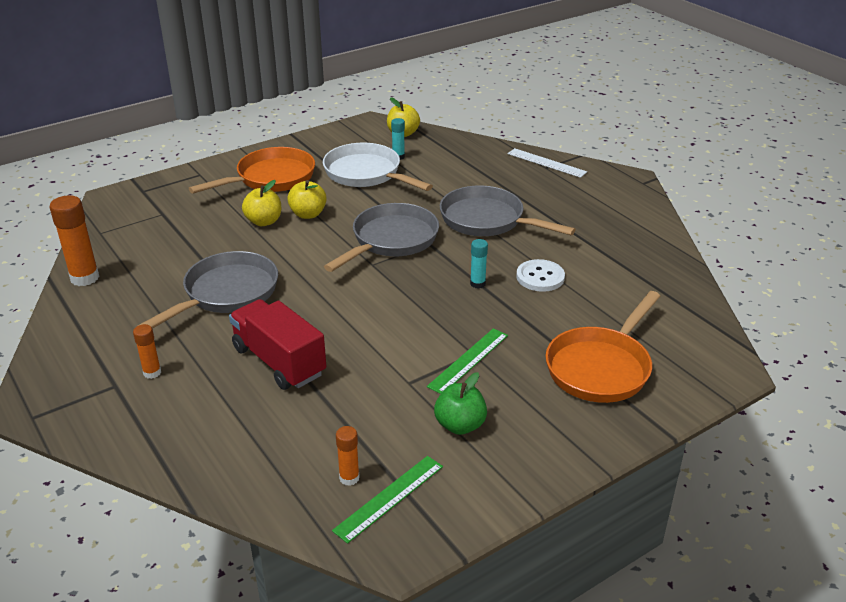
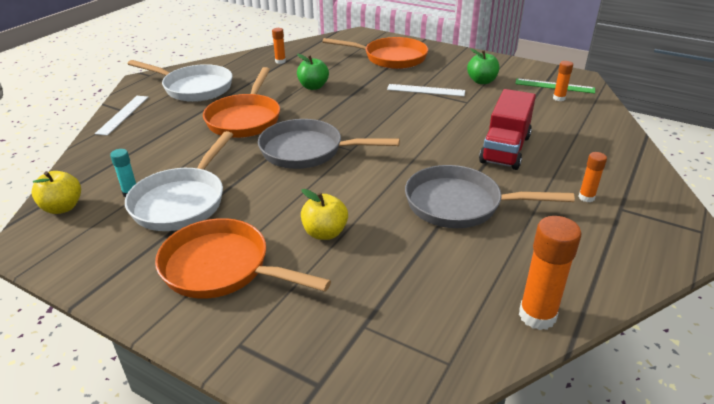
camera: 115 degrees left, 0 degrees up
yellow apple [287,180,327,219] -> none
green ruler [427,328,508,394] -> white ruler [387,84,465,96]
grey pan [440,186,576,236] -> orange pan [203,67,280,138]
turquoise glue stick [470,239,488,289] -> none
white button [516,259,565,292] -> green apple [297,54,329,90]
none -> white pan [128,60,233,102]
none -> orange glue stick [272,28,286,64]

